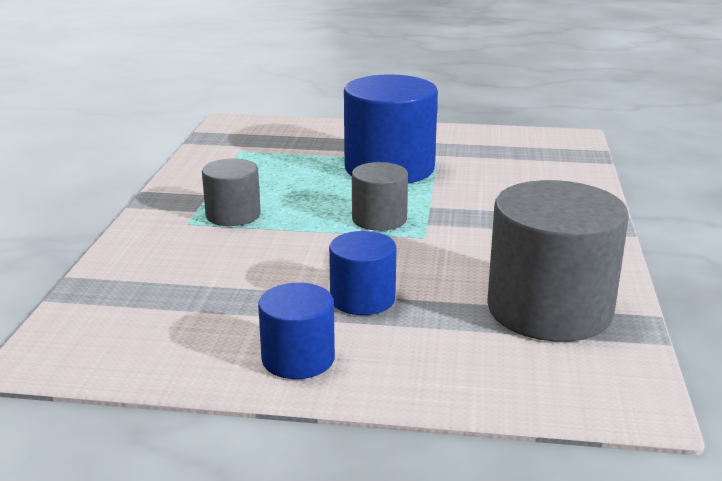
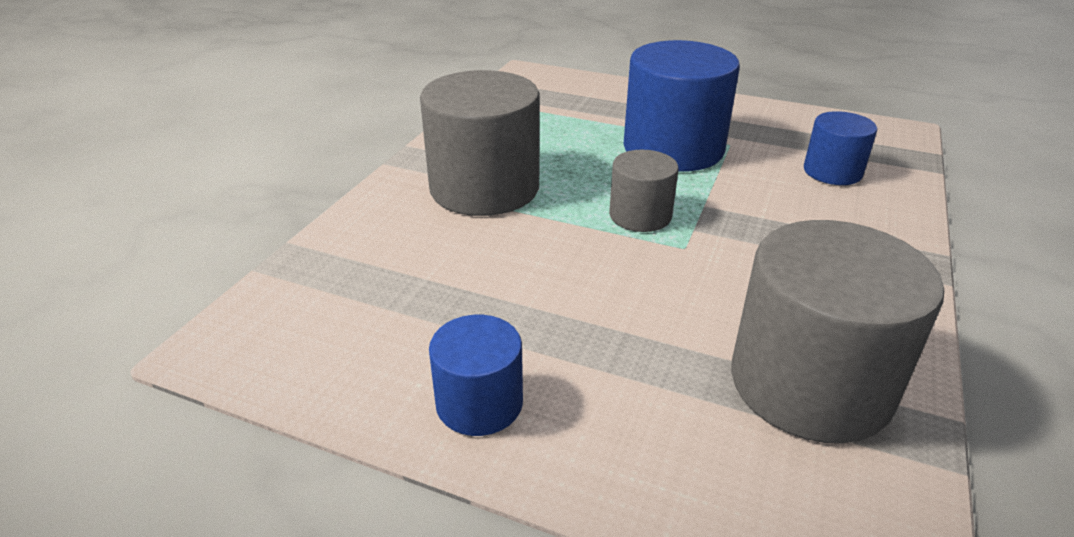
camera: 15 degrees right, 10 degrees up
grey cylinder [202,159,261,226] -> grey cylinder [420,70,540,216], size x1.86
blue cylinder [329,231,397,315] -> blue cylinder moved to [804,111,877,185]

